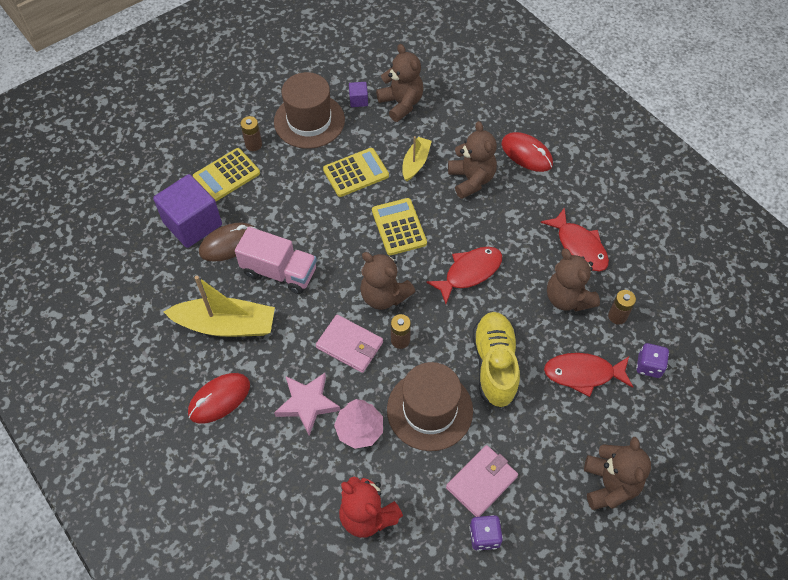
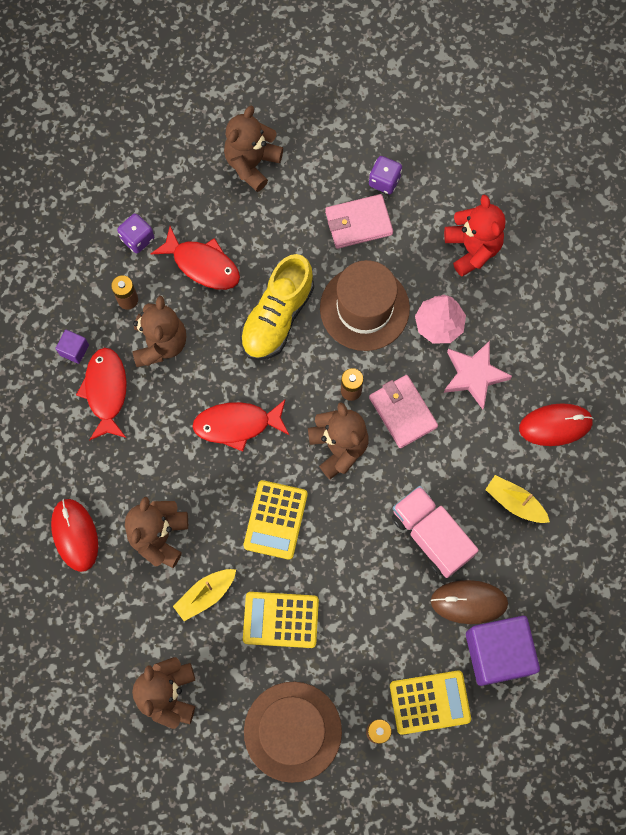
camera: 150 degrees left, 15 degrees up
yellow boat [164,276,275,337] -> yellow boat [485,475,550,523], size x0.56
purple cube [349,82,368,107] -> purple cube moved to [55,330,89,364]

